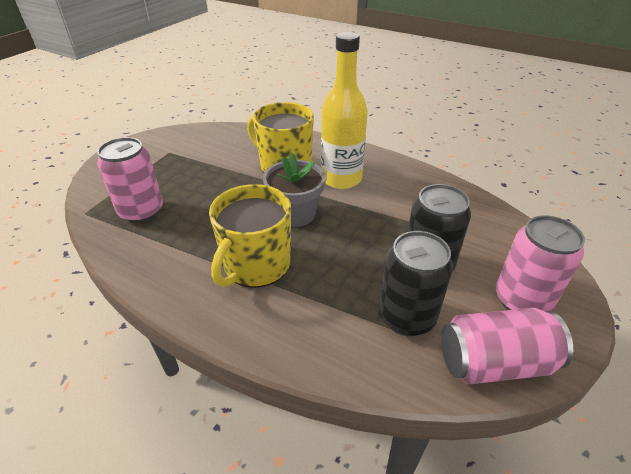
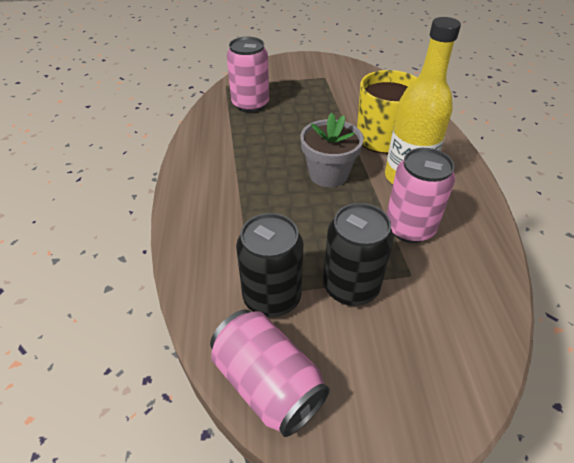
camera: 55 degrees right, 5 degrees up
yellow mug [209,184,291,288] -> none
pink can [495,215,585,312] -> pink can moved to [386,148,455,243]

